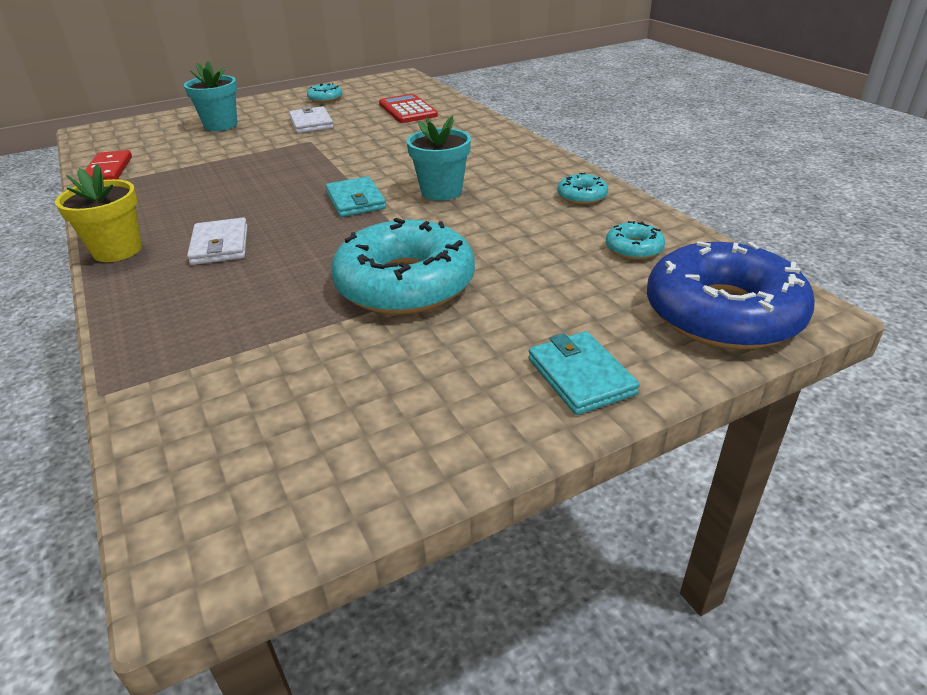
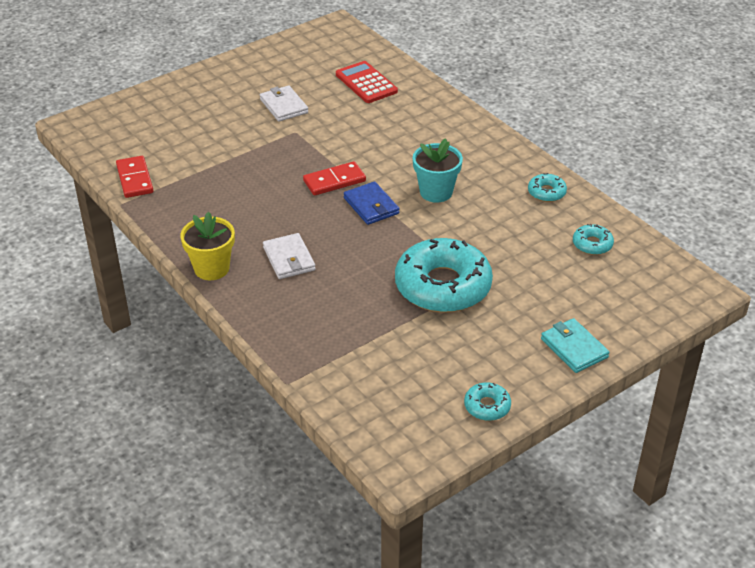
camera: 10 degrees left, 5 degrees up
turquoise flower pot [184,61,237,131] -> none
turquoise donut [307,83,342,103] -> turquoise donut moved to [464,383,511,421]
turquoise wallet [326,176,386,217] -> blue wallet [344,181,399,225]
blue donut [647,241,815,349] -> none
none -> red domino [303,161,366,196]

